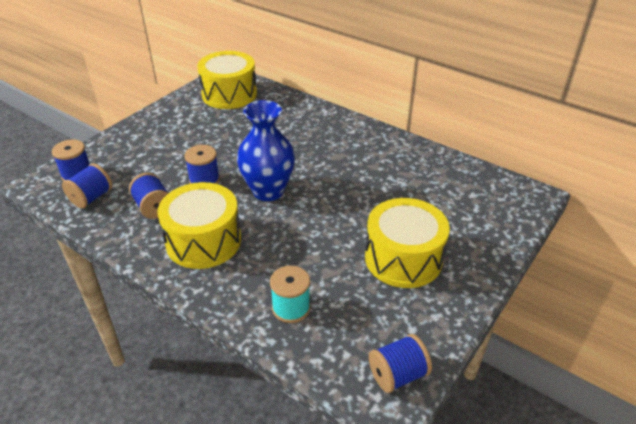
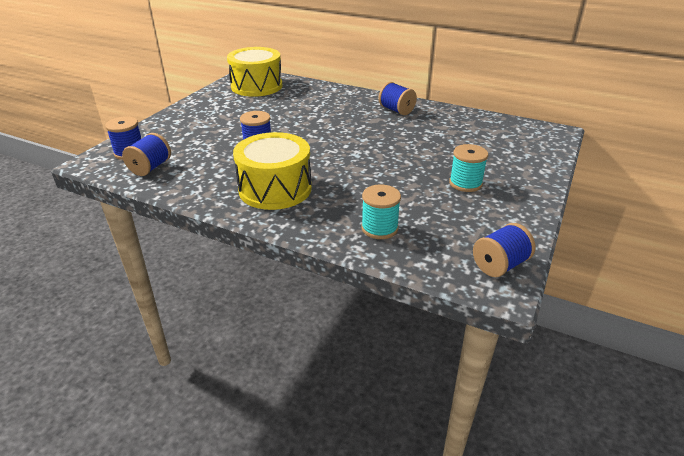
camera: 10 degrees left, 5 degrees down
blue spool [129,173,168,219] -> blue spool moved to [378,82,417,115]
blue vase [237,100,295,201] -> none
yellow drum [365,198,450,288] -> turquoise spool [449,144,488,192]

